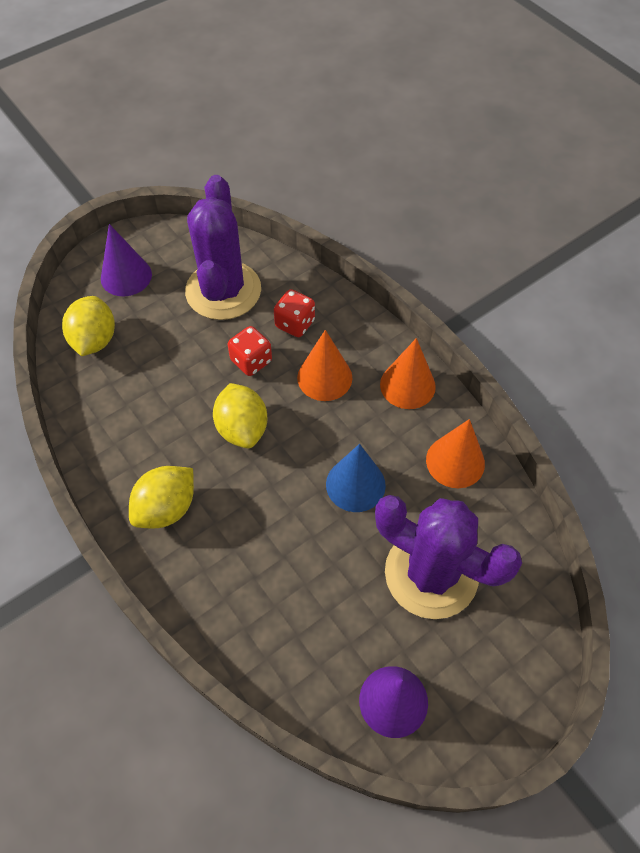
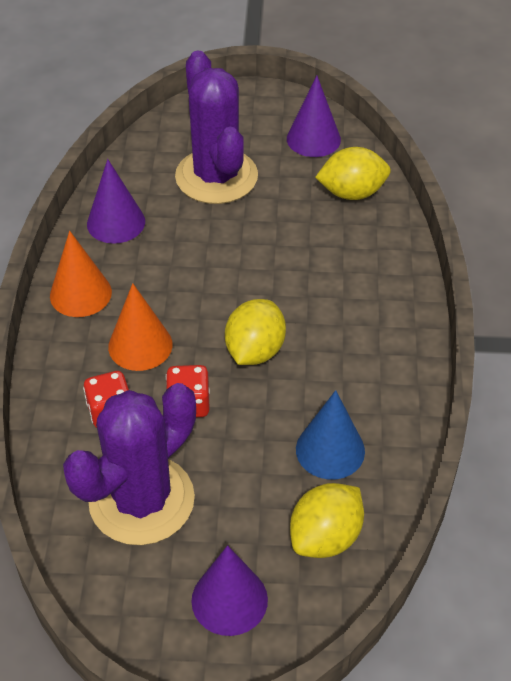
camera: 140 degrees left, 10 degrees down
yellow lemon [129,466,194,528] -> yellow lemon moved to [315,147,391,200]
blue cone [326,444,386,512] -> blue cone moved to [296,390,365,480]
orange cone [426,419,485,488] -> purple cone [87,159,145,244]

